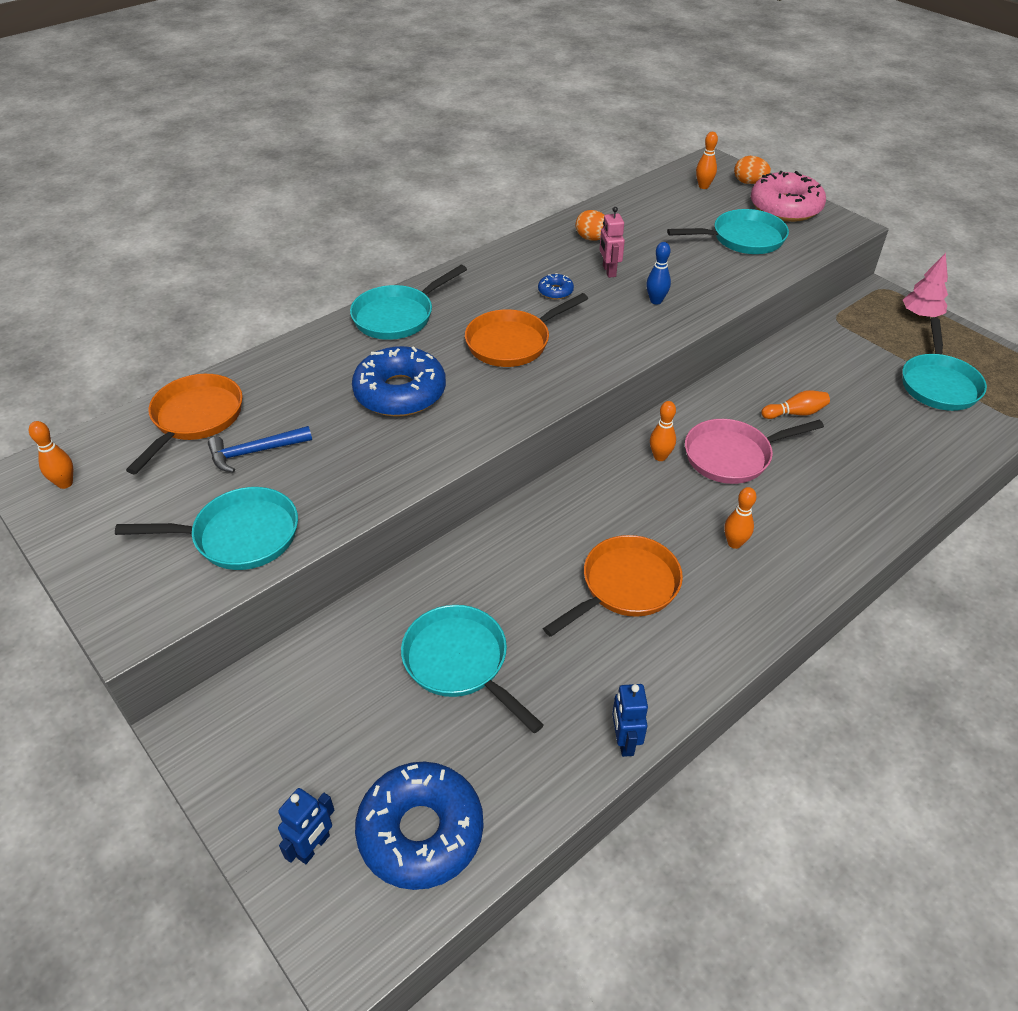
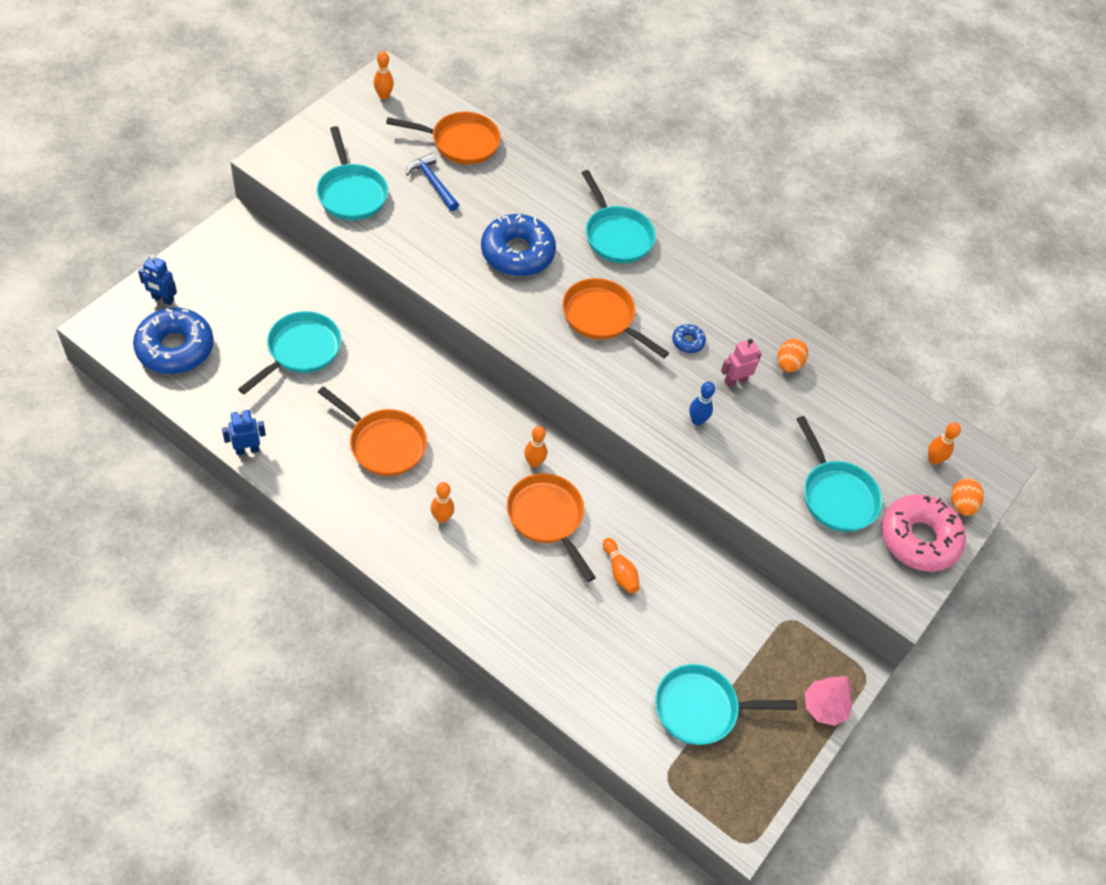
camera: 70 degrees right, 10 degrees up
turquoise pan [350,265,467,340] -> turquoise pan turned 150 degrees counterclockwise [582,170,656,263]
pink pan [685,419,824,484] -> orange pan [507,473,596,582]

